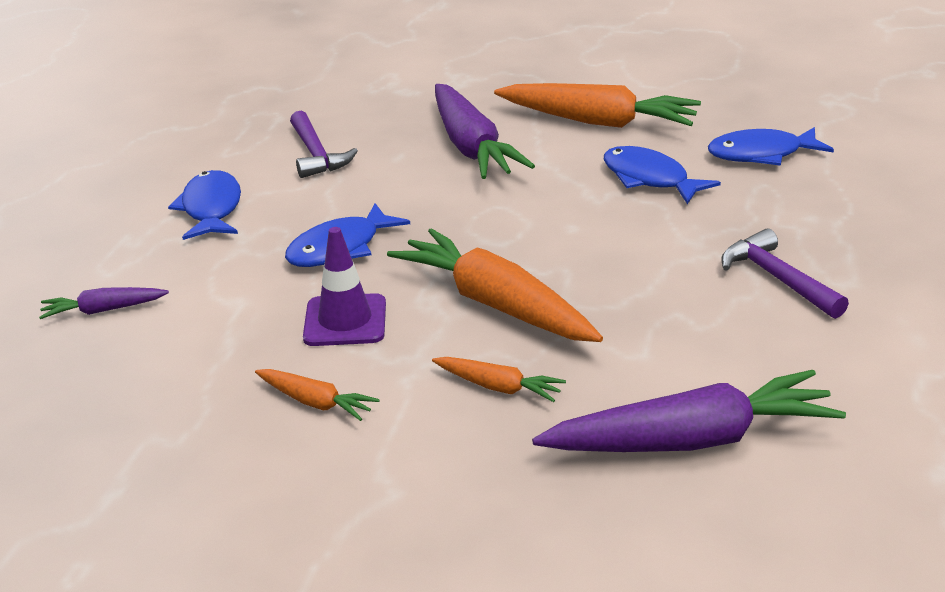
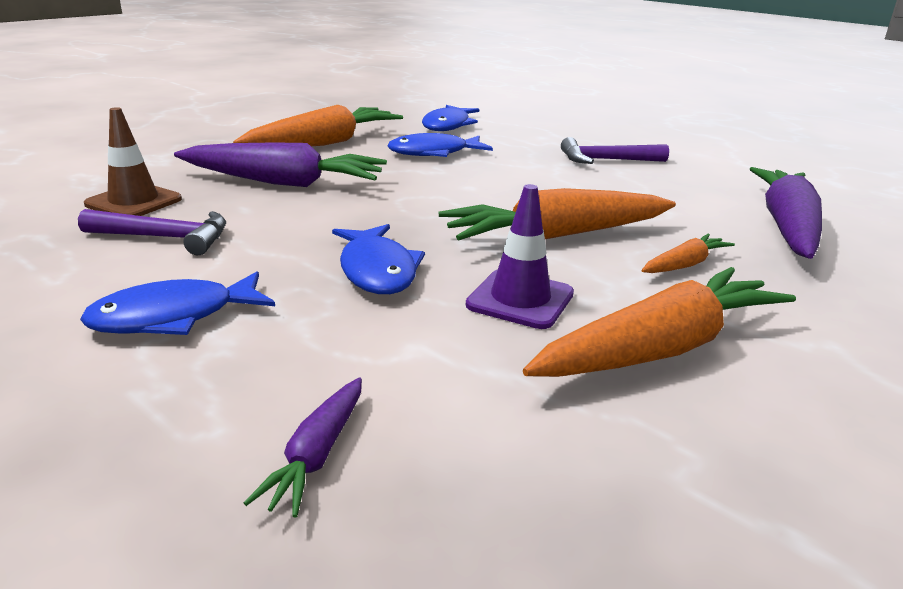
camera: 65 degrees left, 5 degrees down
blue fish [168,170,241,240] -> blue fish turned 45 degrees counterclockwise [80,271,275,335]
orange carrot [255,369,380,421] -> orange carrot [523,267,796,377], size x2.06
none -> brown traffic cone [84,107,182,216]

